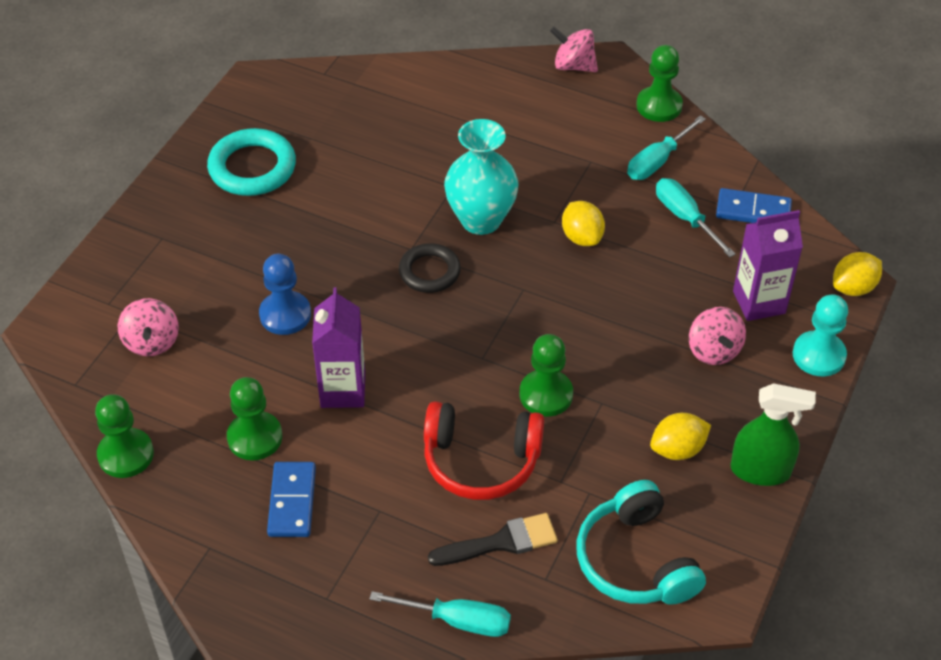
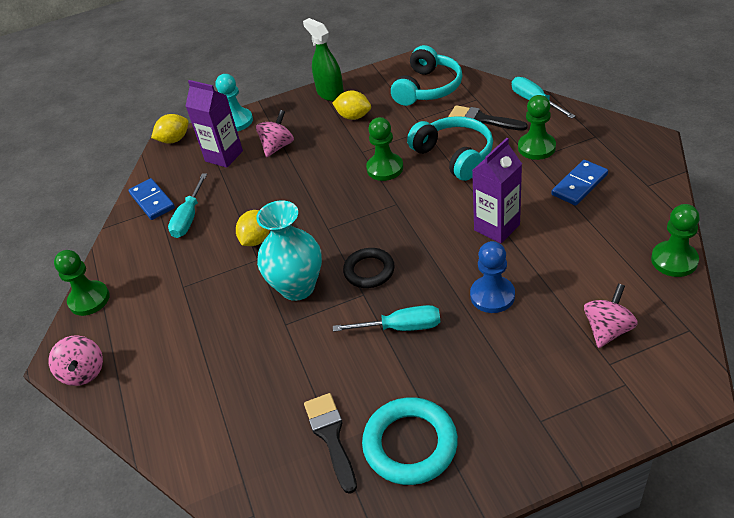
camera: 130 degrees left, 5 degrees down
green pawn [227,377,282,460] -> green pawn moved to [518,95,556,160]
red headphones [424,401,544,500] -> turquoise headphones [407,116,493,181]
turquoise screwdriver [627,115,706,180] -> turquoise screwdriver moved to [333,305,440,332]
yellow lemon [833,252,882,296] -> yellow lemon turned 45 degrees counterclockwise [151,114,189,144]
none -> black brush [304,393,357,494]

